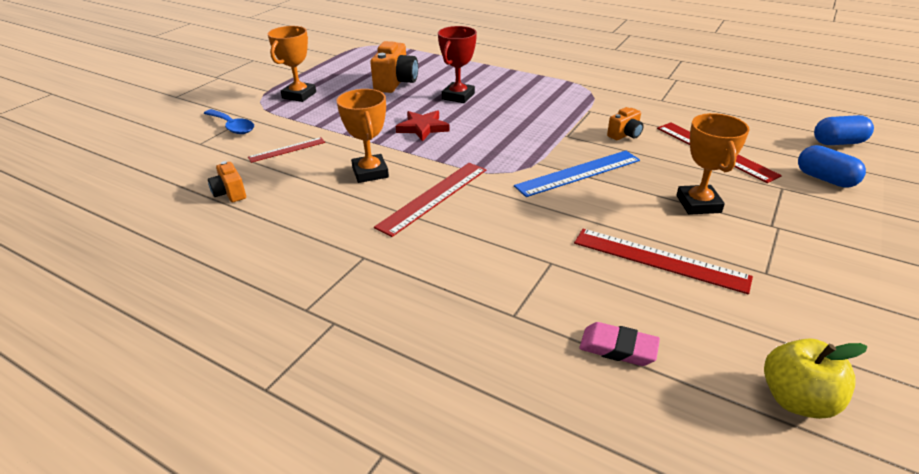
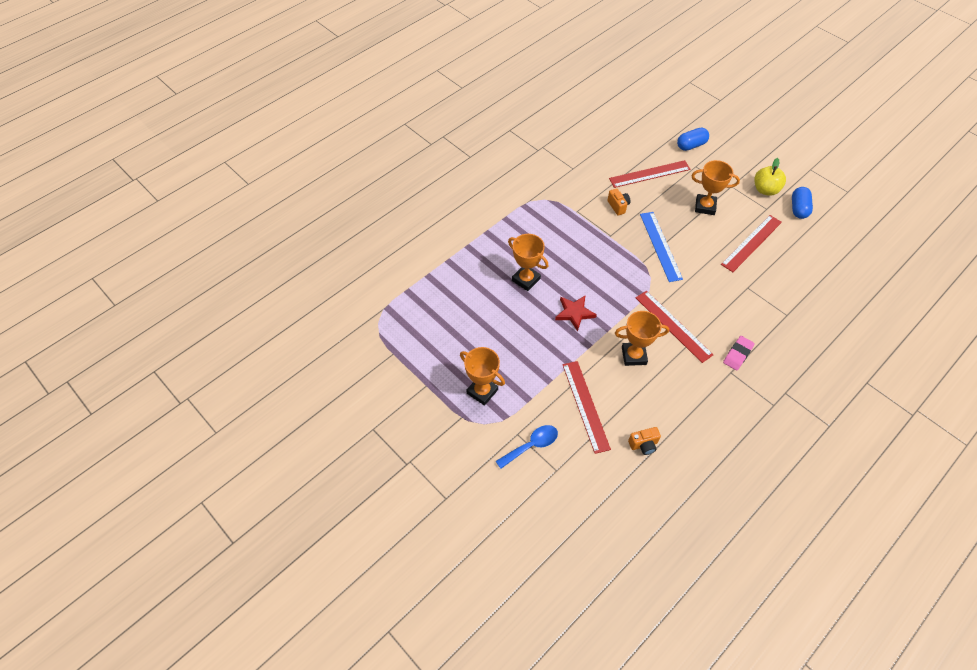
camera: 75 degrees left, 20 degrees up
red ruler [248,137,325,163] -> red ruler [562,361,611,454], size x1.70
orange camera [370,41,418,93] -> none
red trophy [438,26,477,103] -> orange trophy [508,234,549,291]
pink eraser [579,322,660,366] -> pink eraser moved to [723,336,755,371]
yellow apple [764,338,867,419] -> yellow apple moved to [754,158,786,196]
blue capsule [814,115,874,145] -> blue capsule moved to [792,187,813,219]

